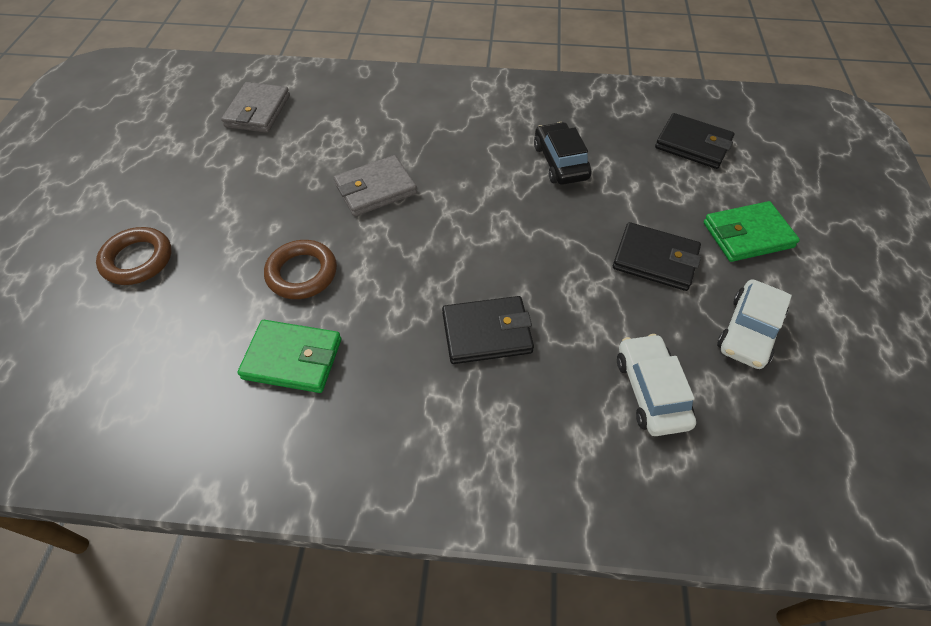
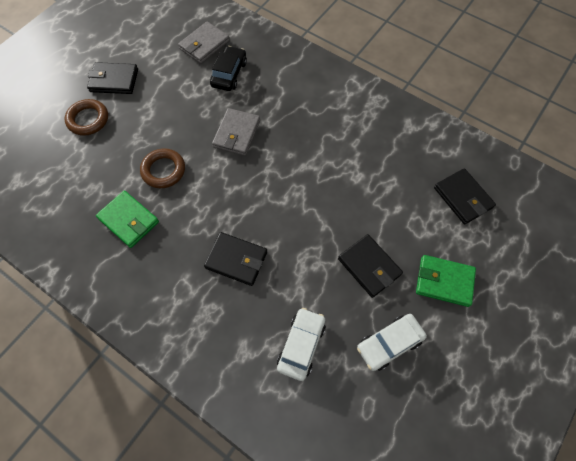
camera: 30 degrees right, 10 degrees up
grey wallet [334,155,417,216] -> grey wallet turned 75 degrees counterclockwise [212,108,260,156]
black car [534,122,592,185] -> black car moved to [210,46,247,91]
none -> black wallet [87,62,138,94]

